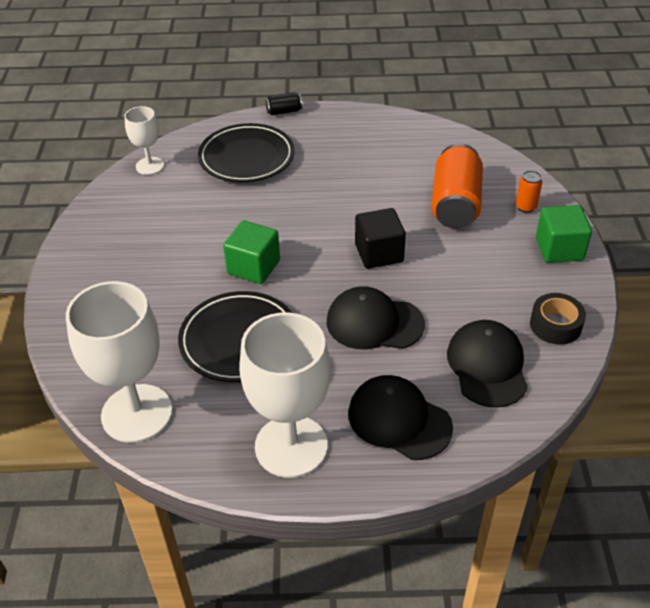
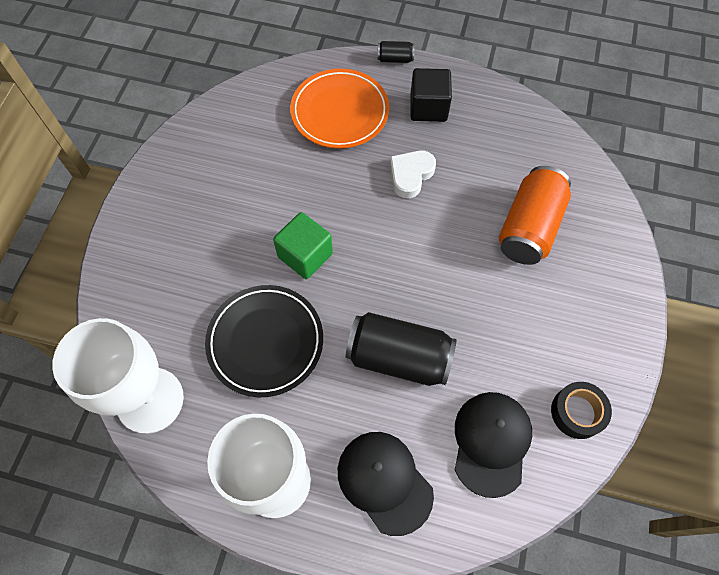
camera: 15 degrees right, 20 degrees up
white goblet [124,106,164,175] -> none
black plate [198,123,295,182] -> orange plate [290,69,389,149]
black cap [327,286,425,349] -> black can [346,312,457,386]
black cube [355,208,406,269] -> black cube moved to [410,68,452,122]
orange can [516,171,542,213] -> none
green cube [536,205,592,263] -> none
none -> white heart [390,150,436,198]

